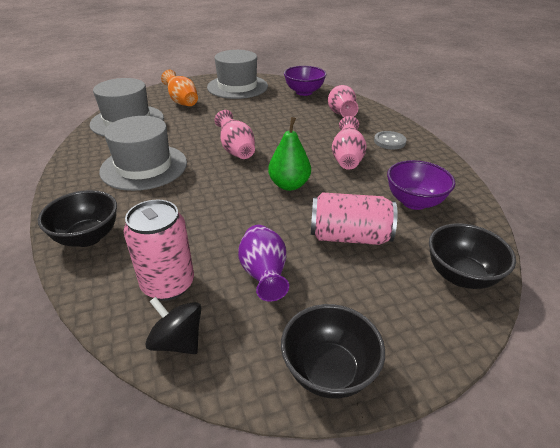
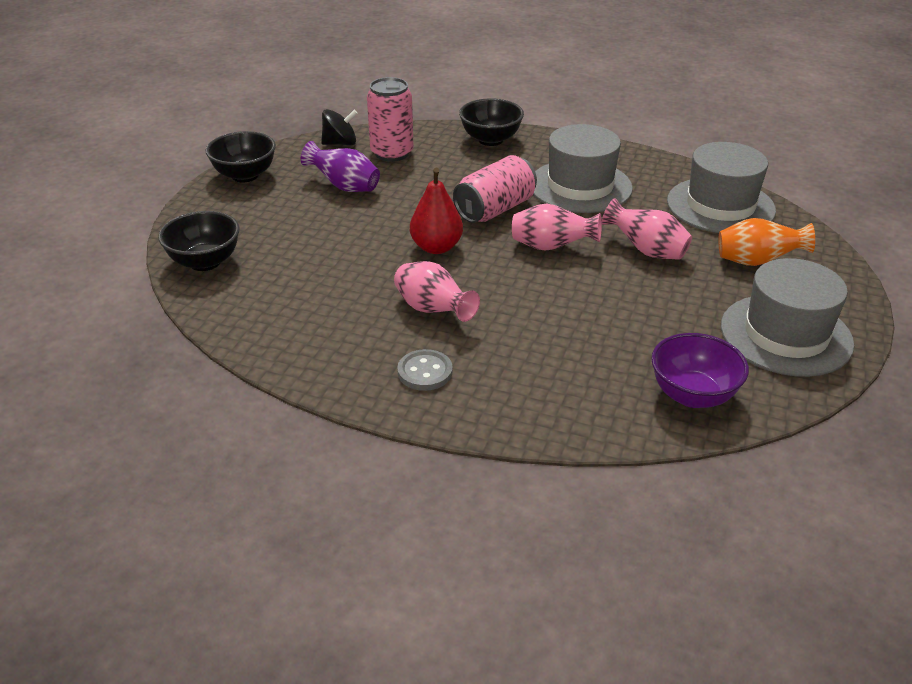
camera: 130 degrees right, 0 degrees up
green pear [268,117,311,191] -> red pear [410,168,463,254]
pink can [311,192,397,245] -> pink can moved to [453,155,537,223]
pink vase [328,85,358,117] -> pink vase moved to [602,198,692,260]
purple bowl [387,160,455,210] -> none

